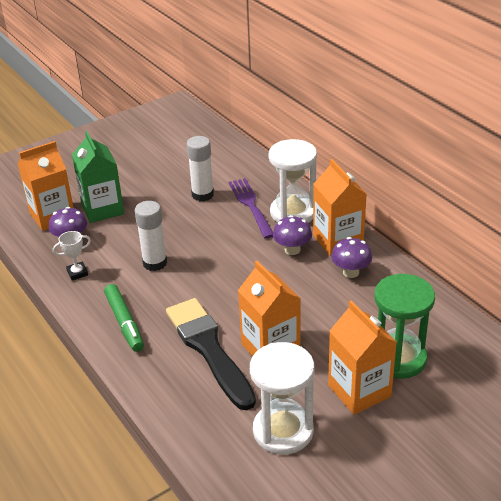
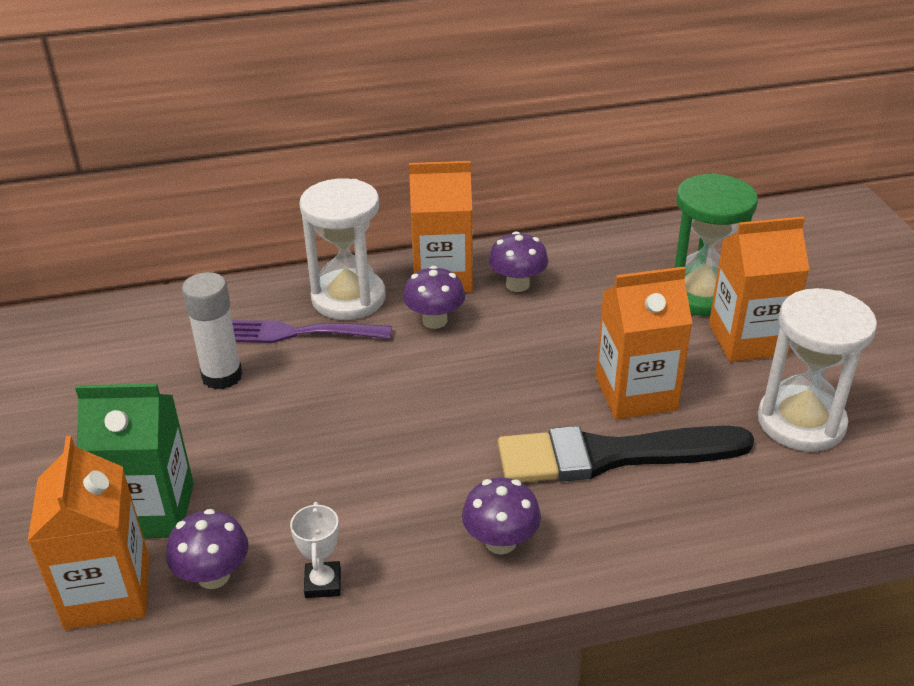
camera: 70 degrees left, 0 degrees up
green marker [104,284,144,352] -> purple mushroom [462,477,541,554]
white glue stick [135,201,167,271] -> none

